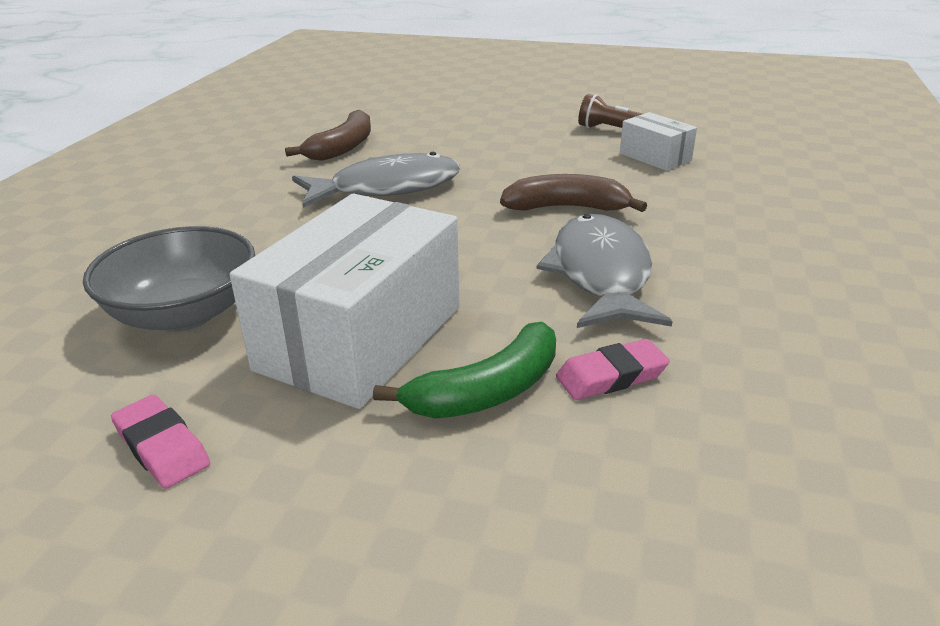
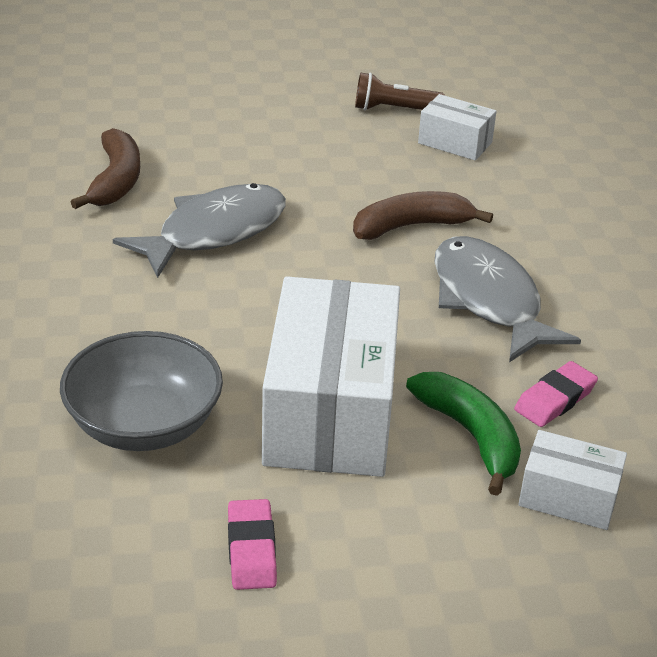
camera: 25 degrees left, 5 degrees up
pink eraser [111,395,210,489] -> pink eraser turned 60 degrees clockwise [228,499,277,590]
green banana [373,322,556,419] -> green banana turned 60 degrees counterclockwise [406,372,521,496]
none -> white box [518,430,627,530]

